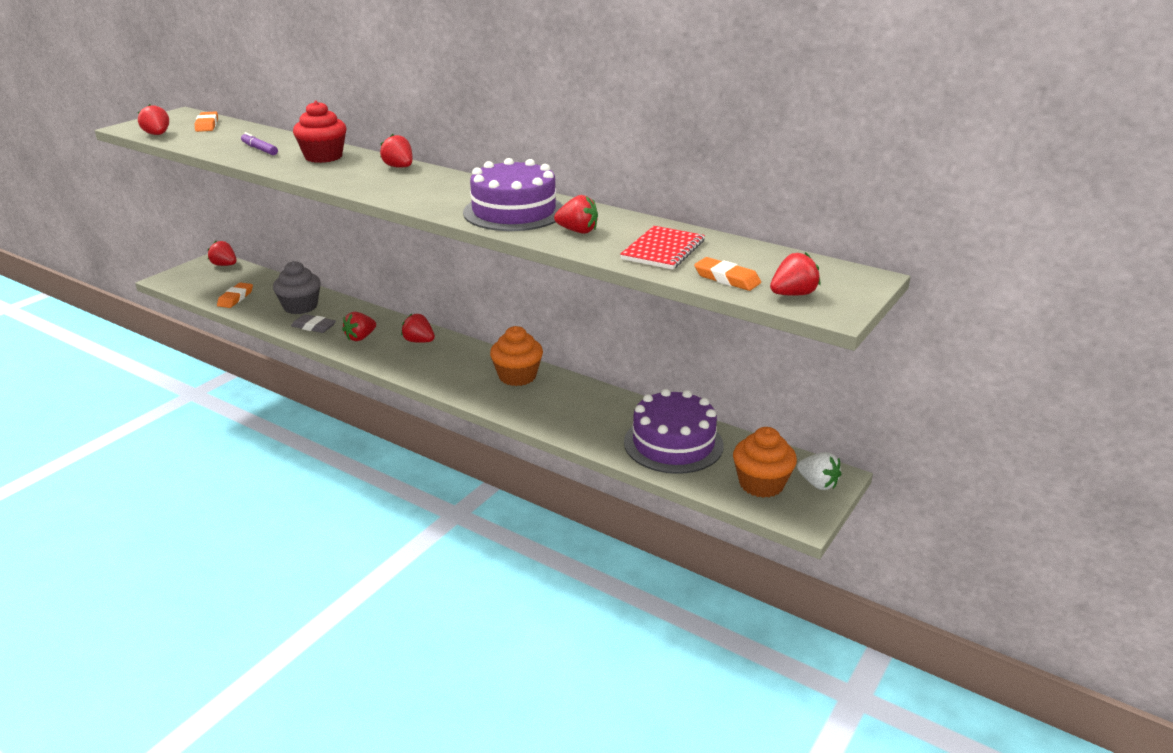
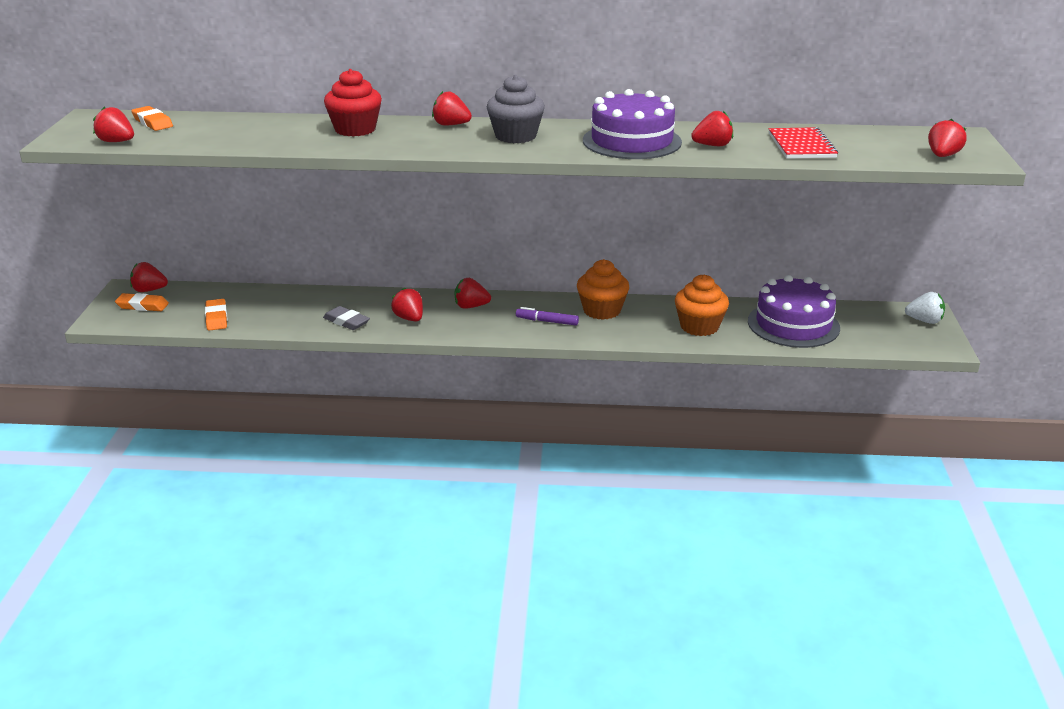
camera: 30 degrees left, 0 degrees up
purple marker [241,132,278,155] -> purple marker moved to [516,307,579,326]
grey cupcake [273,261,321,314] -> grey cupcake moved to [487,75,545,143]
grey eraser [291,314,336,333] -> grey eraser turned 45 degrees clockwise [323,306,370,330]
red strawberry [342,312,376,341] -> red strawberry turned 135 degrees clockwise [391,287,423,321]
orange eraser [694,257,761,291] -> orange eraser moved to [115,293,169,311]
orange cupcake [733,427,797,498] -> orange cupcake moved to [675,274,729,336]

